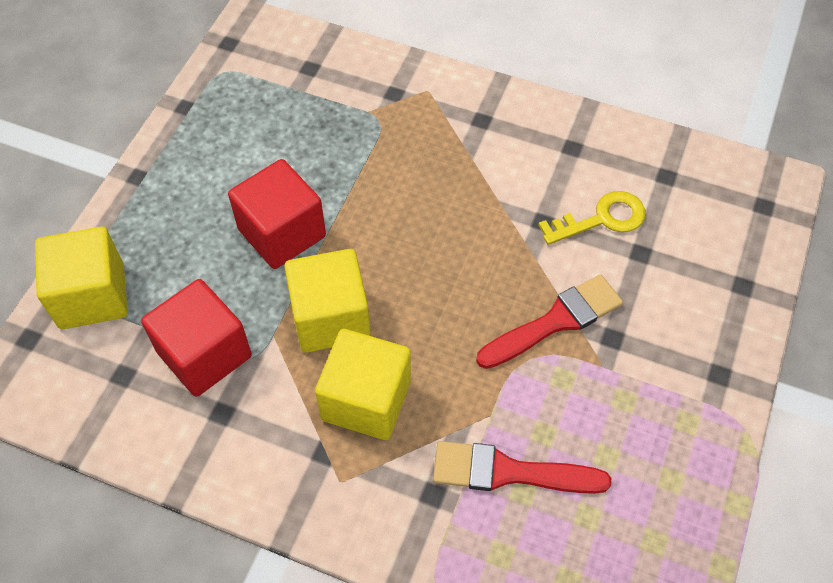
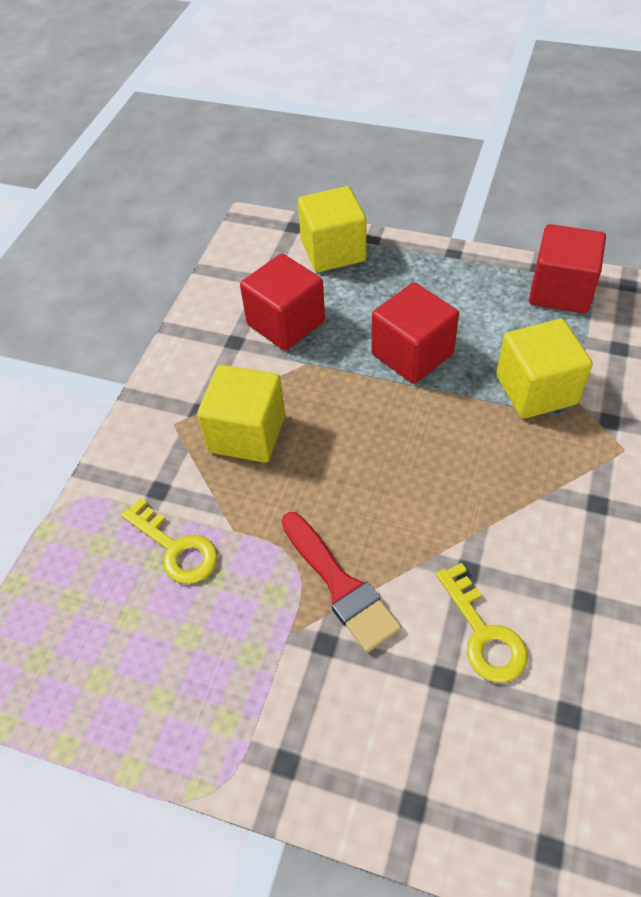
camera: 90 degrees right, 5 degrees down
yellow cube [284,249,370,352] -> yellow cube moved to [496,319,593,419]
red brush [433,441,611,494] -> yellow key [121,498,218,584]
none -> red cube [529,224,606,313]

